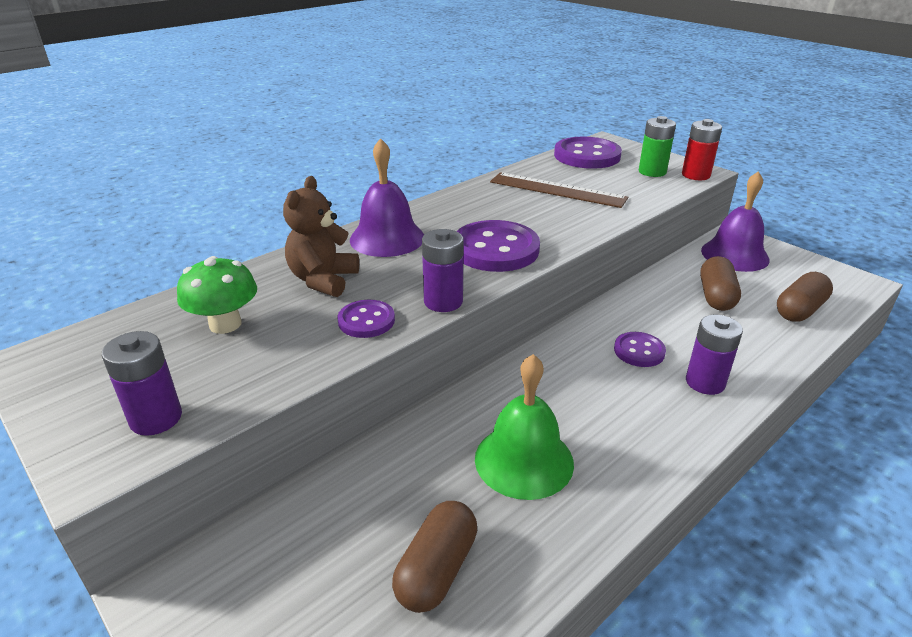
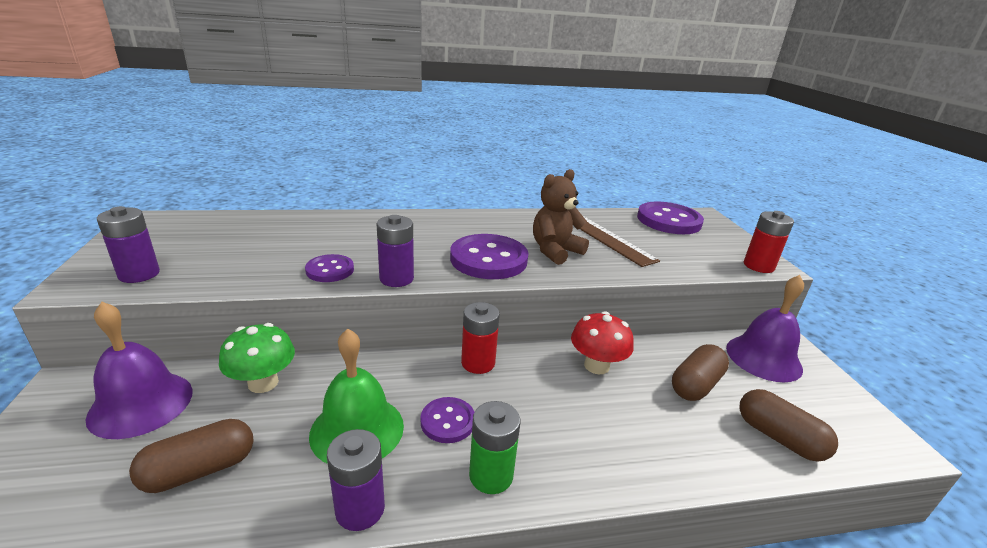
camera: 30 degrees right, 5 degrees down
green mushroom [177,256,257,334] -> green mushroom moved to [219,323,295,393]
brown teddy bear [283,176,359,297] -> brown teddy bear moved to [533,169,589,265]
purple bell [350,138,424,257] -> purple bell moved to [85,302,193,439]
purple button [614,332,666,367] -> purple button moved to [421,397,474,443]
green battery [639,116,676,177] -> green battery moved to [469,401,520,494]
purple battery [686,315,743,395] -> purple battery moved to [327,429,385,531]
brown capsule [777,272,833,322] -> brown capsule turned 60 degrees clockwise [739,389,838,462]
none -> red battery [461,302,500,374]
none -> red mushroom [571,311,634,374]

